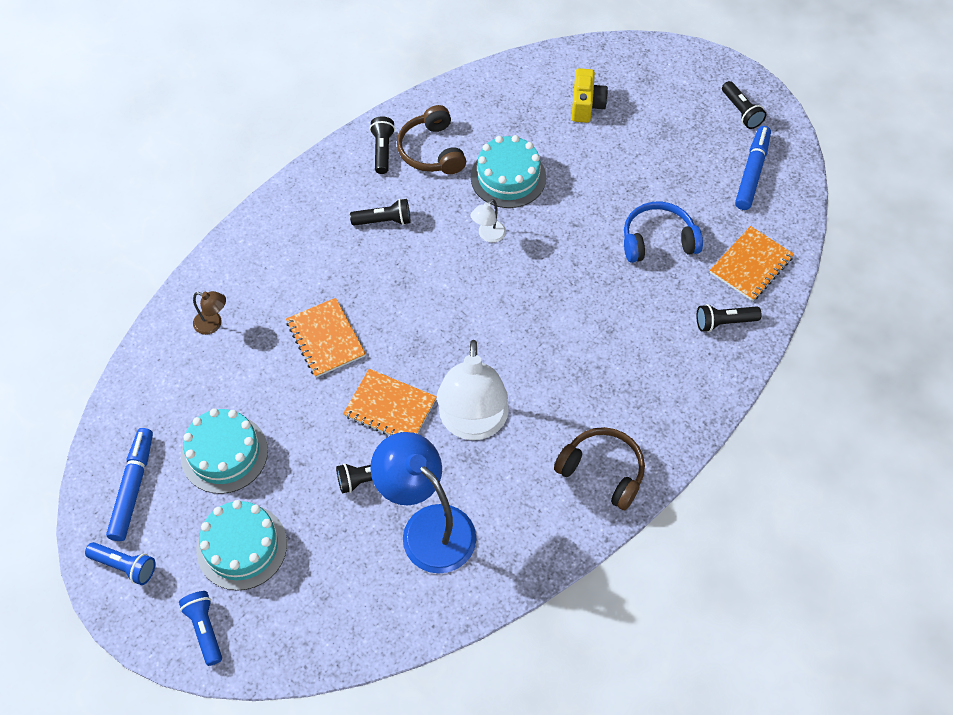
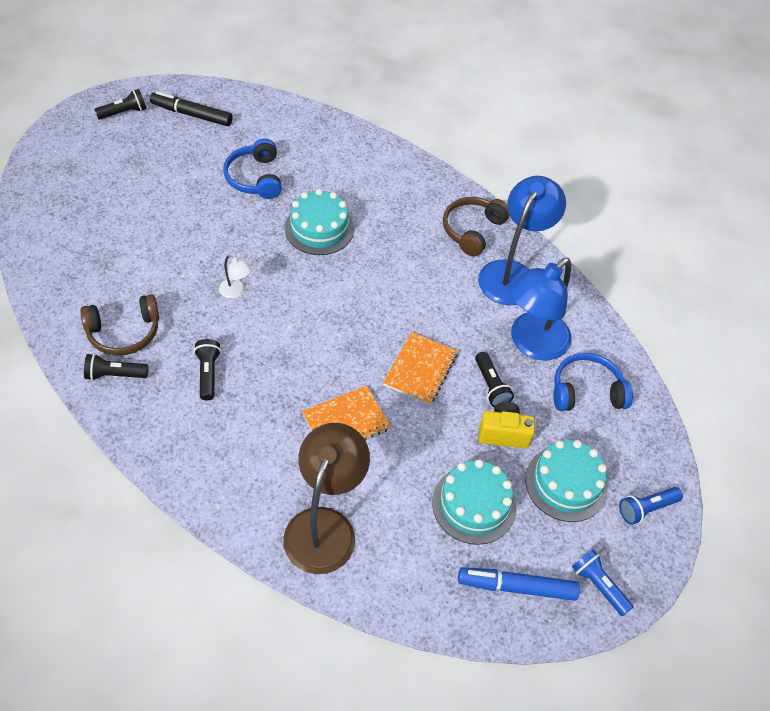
camera: 95 degrees left, 5 degrees down
blue flashlight [85,542,155,585] -> blue flashlight turned 60 degrees counterclockwise [572,549,633,616]
brown lamp [193,291,226,335] -> brown lamp [283,423,370,574], size x2.34
white lamp [437,340,509,440] -> none
turquoise cake [471,135,546,208] -> turquoise cake moved to [285,189,354,255]
yellow camera [572,68,608,123] -> yellow camera moved to [479,402,535,449]
black flashlight [696,304,762,332] -> none
orange notebook [710,226,794,301] -> none
blue marker [735,126,771,210] -> black marker [150,91,233,126]
none -> blue lamp [478,176,566,305]
none -> blue headphones [553,353,633,411]

